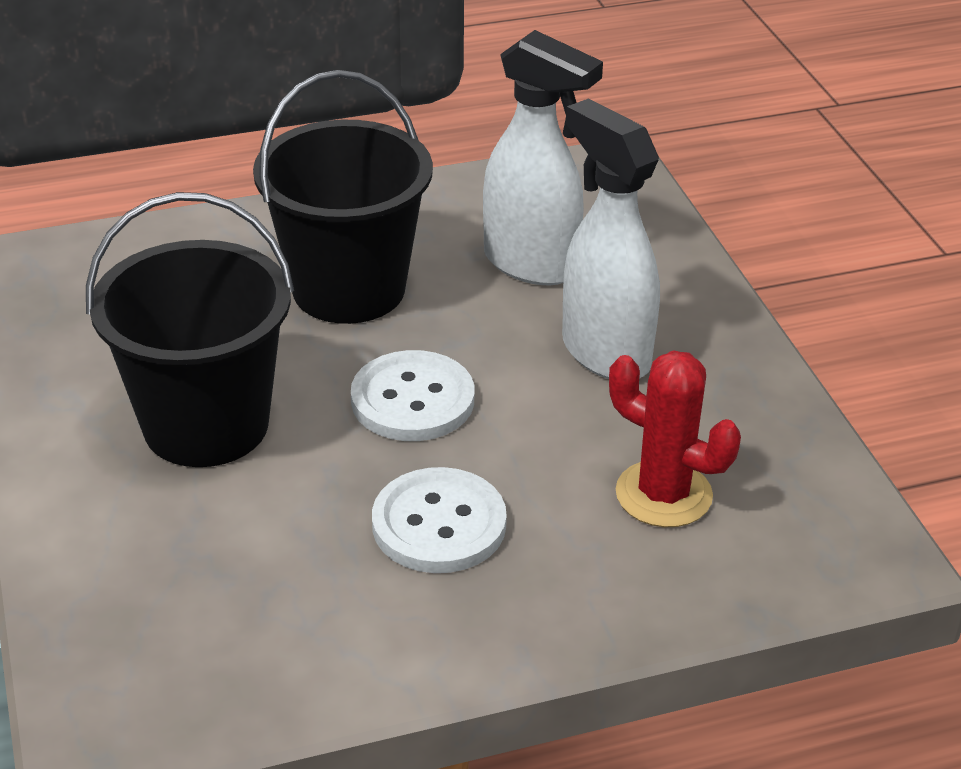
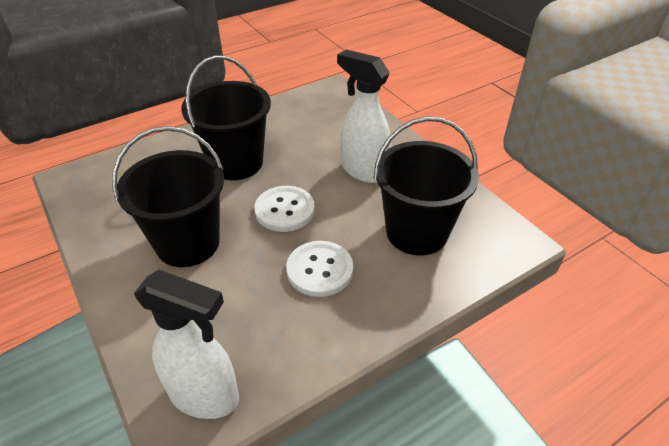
camera: 15 degrees left, 5 degrees up
white spray bottle [483,30,603,285] -> white spray bottle moved to [134,269,239,419]
red cactus [609,351,741,527] -> black bucket [374,116,479,256]

